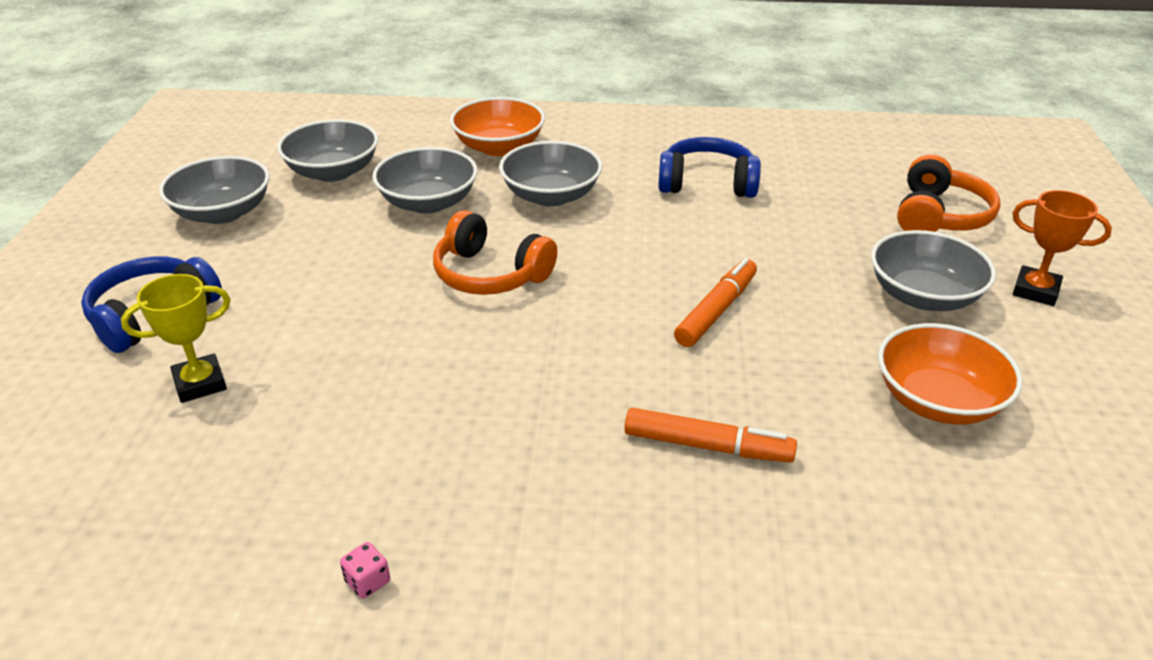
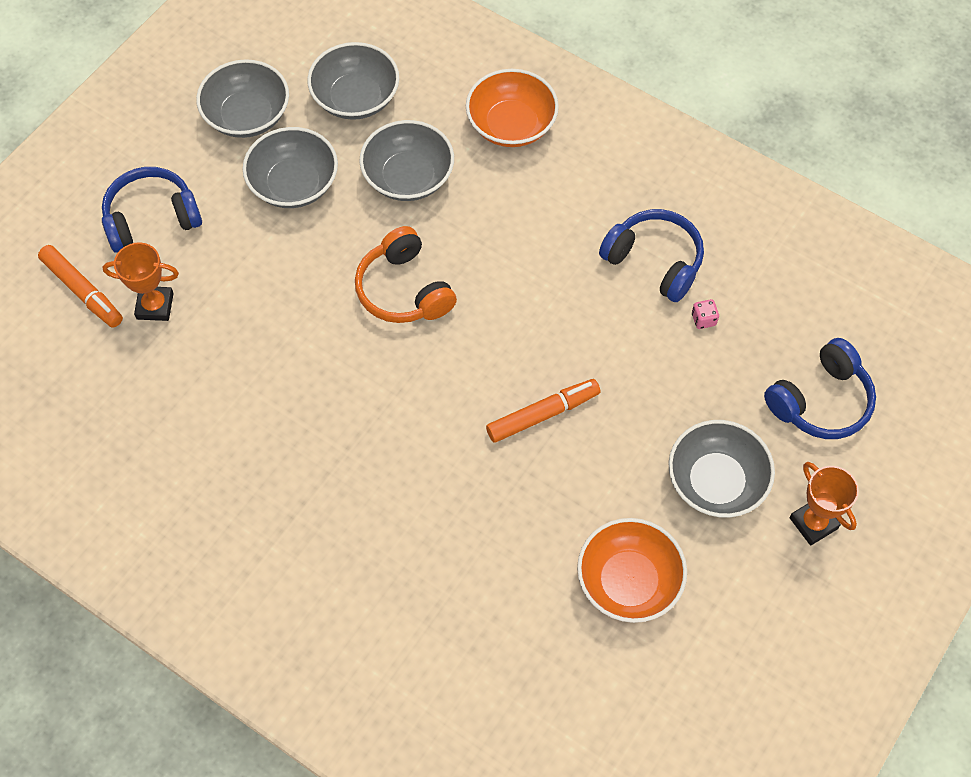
camera: 30 degrees right, 25 degrees up
yellow trophy [121,274,230,403] -> orange trophy [102,242,179,321]
pink dice [340,542,390,599] -> pink dice moved to [692,299,719,329]
grey bowl [499,141,602,207] -> grey bowl moved to [243,127,338,208]
orange marker [625,408,797,463] -> orange marker moved to [38,245,123,328]
orange headphones [897,154,1001,232] -> blue headphones [764,338,876,439]

